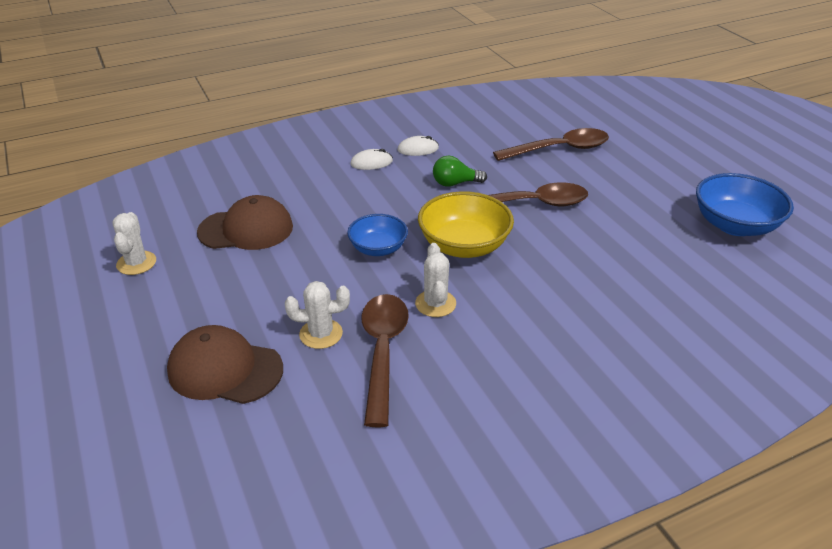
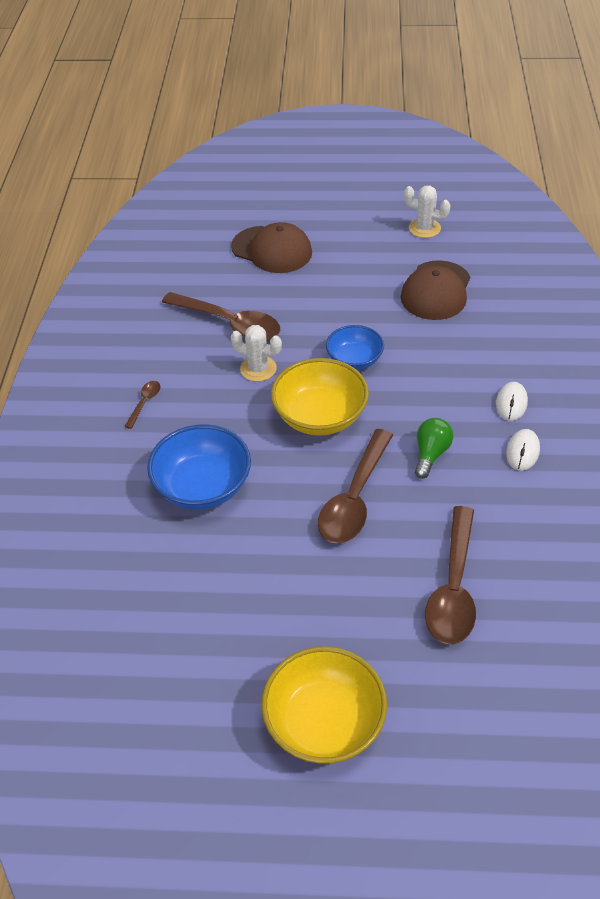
camera: 120 degrees right, 10 degrees up
brown cap [167,325,283,404] -> brown cap turned 75 degrees clockwise [231,222,312,273]
white cactus [285,281,350,349] -> none
blue bowl [696,173,794,236] -> blue bowl moved to [147,425,251,510]
none -> brown spoon [124,381,160,429]
none -> yellow bowl [262,646,387,764]

